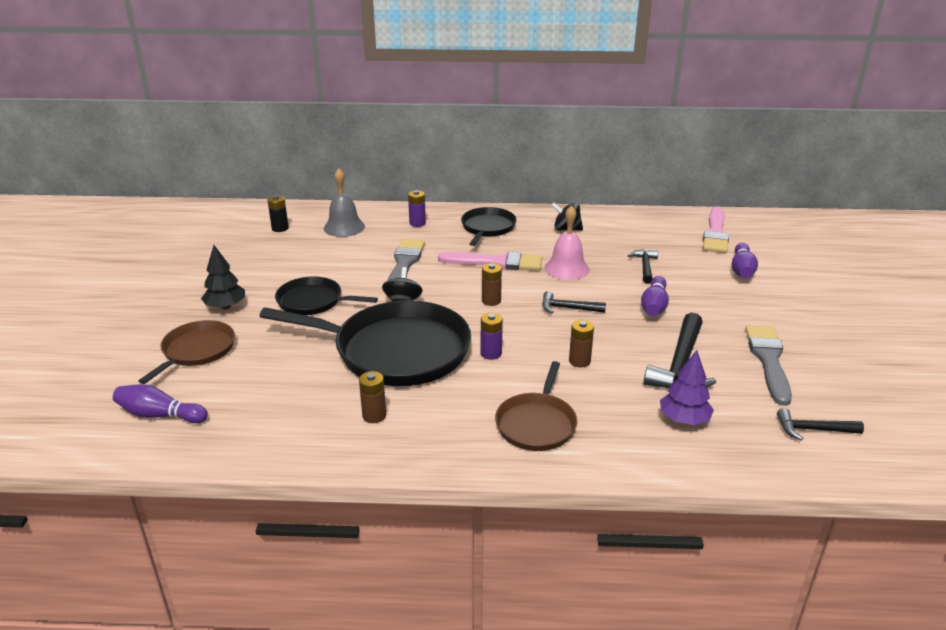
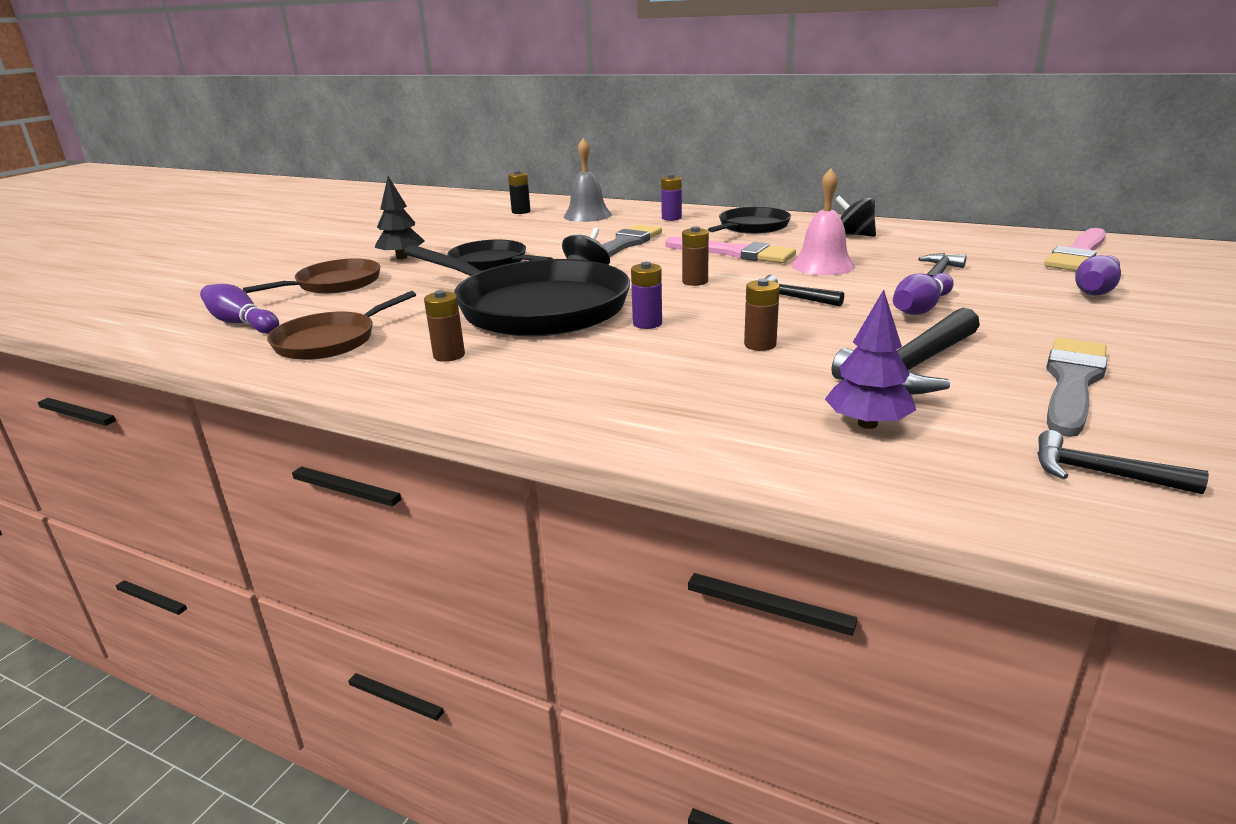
camera: 25 degrees right, 5 degrees down
brown pan [495,361,577,451] -> brown pan moved to [267,291,416,360]

